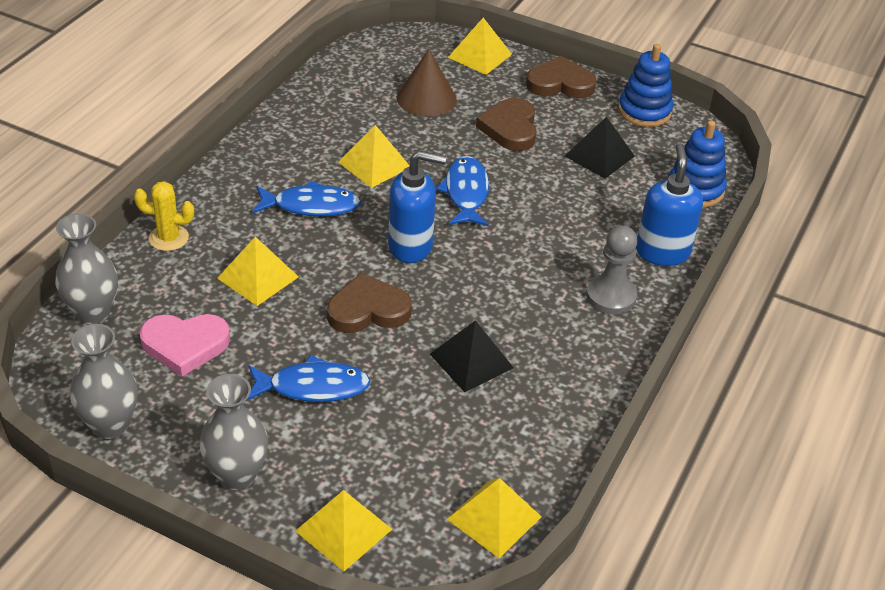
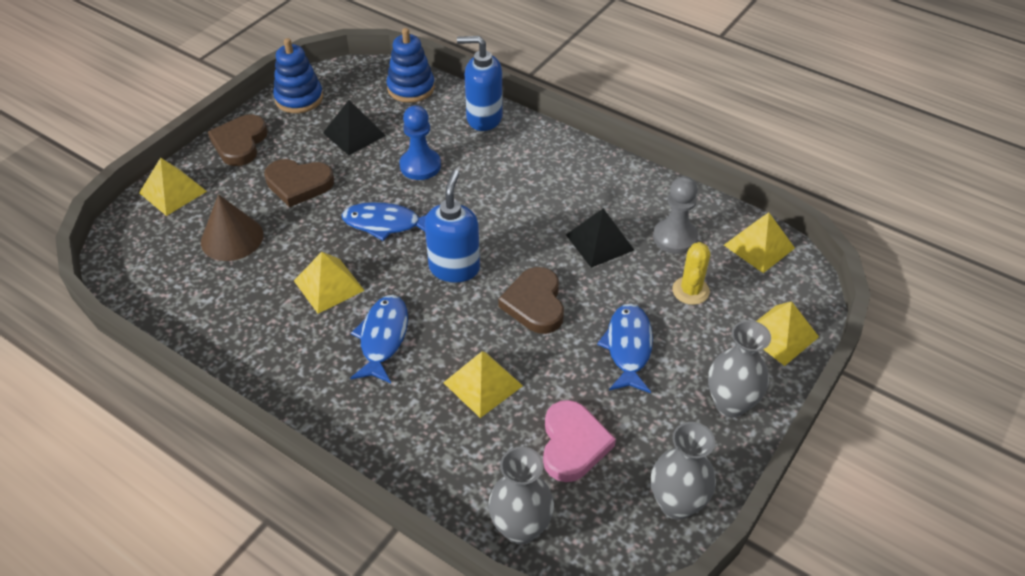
camera: 80 degrees left, 5 degrees up
yellow cactus [134,181,194,251] -> yellow cactus moved to [672,242,710,305]
grey pawn [586,225,638,314] -> grey pawn moved to [653,176,698,254]
none -> blue pawn [400,105,441,180]

